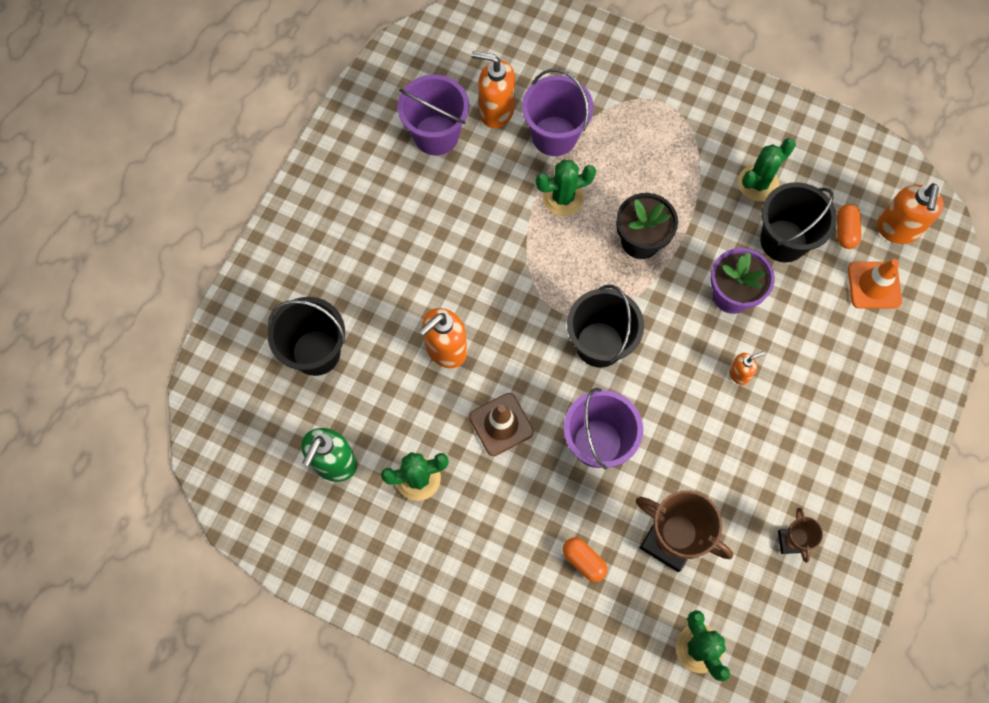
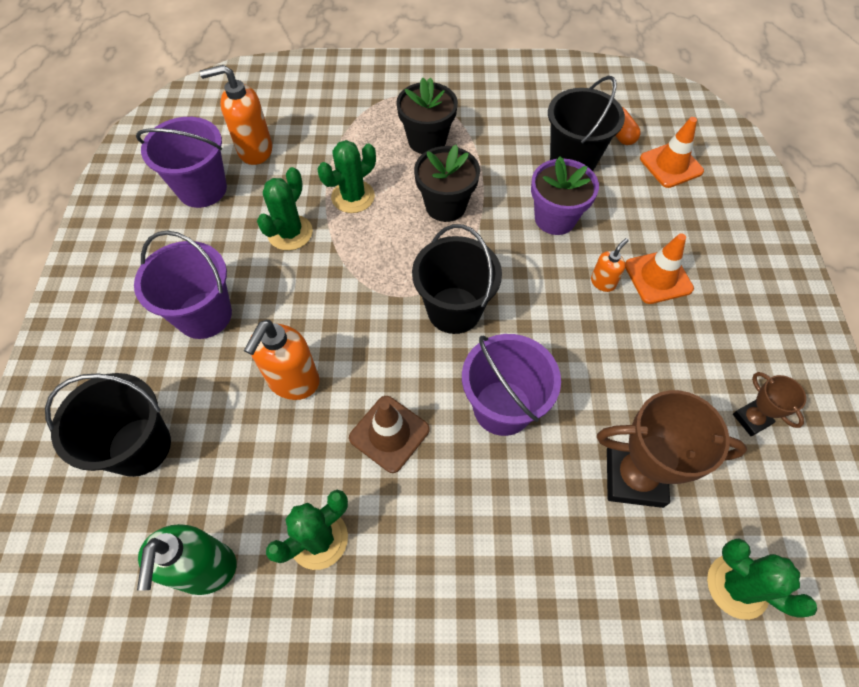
camera: 25 degrees left, 10 degrees down
purple bucket [522,69,594,156] -> purple bucket moved to [134,230,232,339]
orange capsule [563,537,608,582] -> none
green cactus [738,138,796,201] -> green cactus moved to [257,167,313,251]
orange soap dispenser [877,183,944,244] -> none
none -> black flower pot [396,77,458,154]
none -> orange traffic cone [625,234,694,304]

